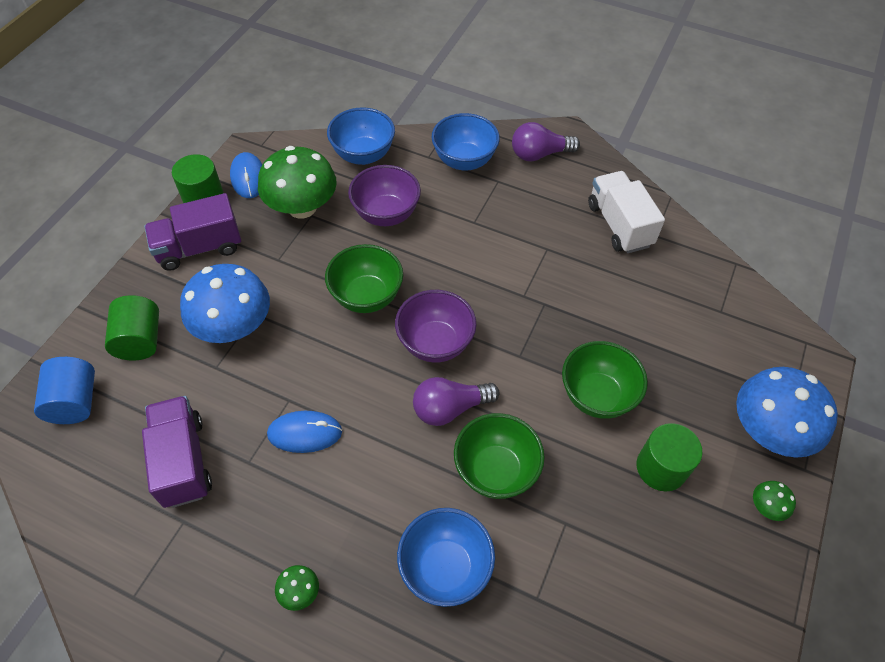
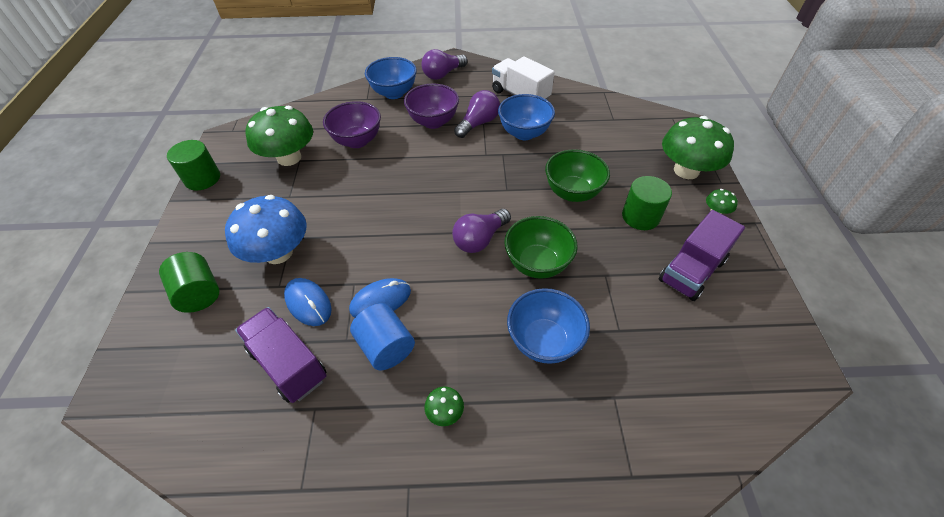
camera: 25 degrees left, 5 degrees down
blue cylinder [34,357,95,424] -> blue cylinder moved to [350,303,415,370]
purple truck [144,193,241,271] -> purple truck moved to [659,210,745,301]
blue mouse [230,152,262,198] -> blue mouse moved to [284,278,332,326]
green bowl [325,244,403,313] -> none
blue bowl [327,107,395,165] -> blue bowl moved to [498,94,555,140]
purple bowl [395,290,477,363] -> purple bowl moved to [404,84,459,129]
blue mushroom [736,367,838,458] -> green mushroom [662,116,734,179]
none -> purple light bulb [454,90,500,138]

